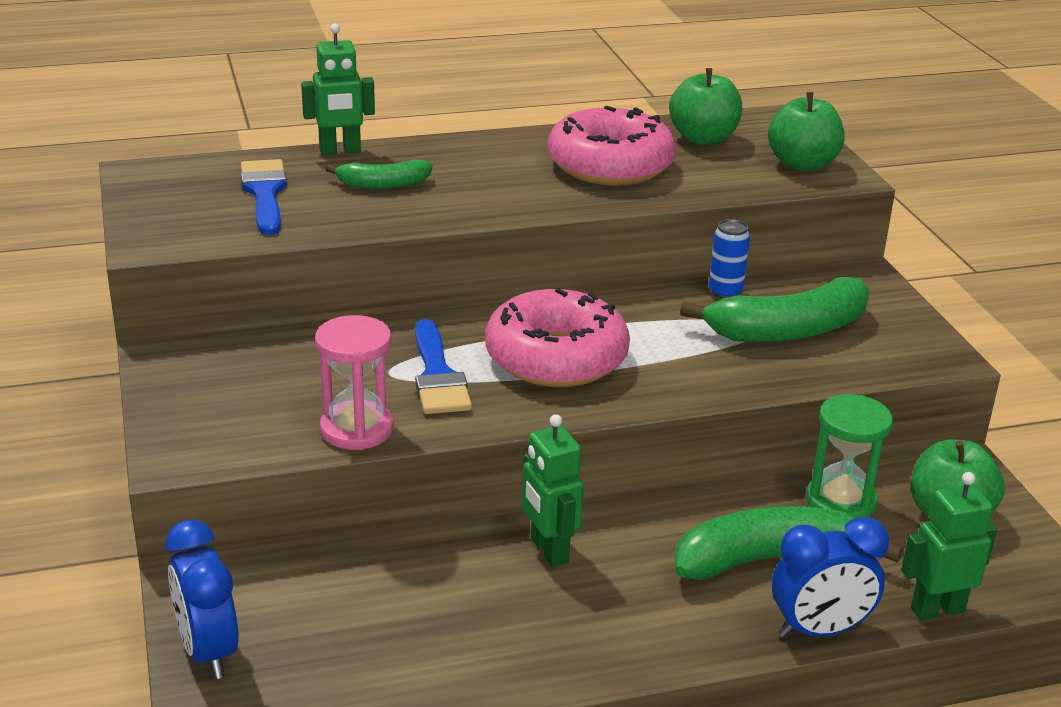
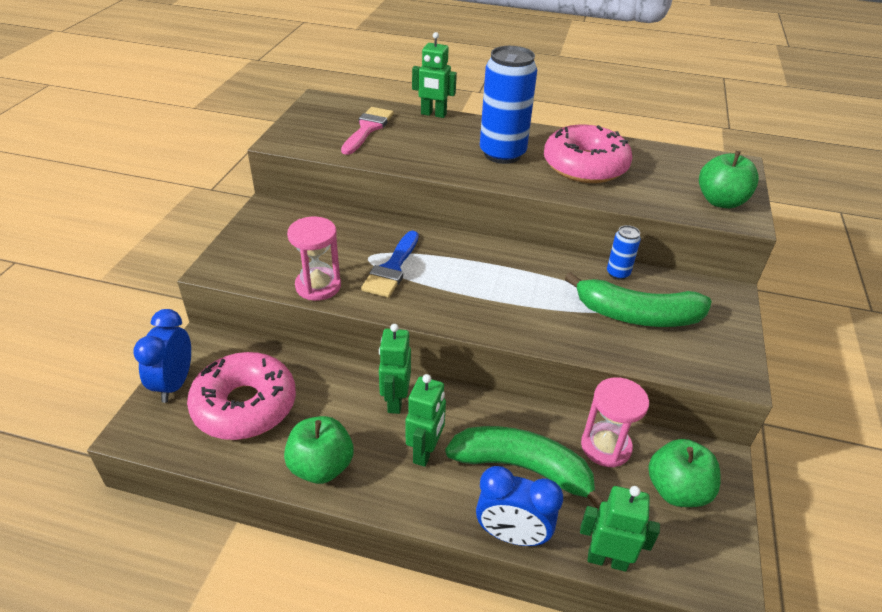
camera: 30 degrees right, 10 degrees up
blue brush [241,159,287,235] -> pink brush [341,107,394,155]
green banana [325,160,432,189] -> none
pink donut [485,288,630,387] -> pink donut moved to [187,352,296,440]
green apple [669,68,742,145] -> green apple moved to [284,416,354,484]
green hourglass [806,394,893,518] -> pink hourglass [581,377,649,467]
none -> green robot [406,374,446,467]
none -> blue can [480,46,537,164]

